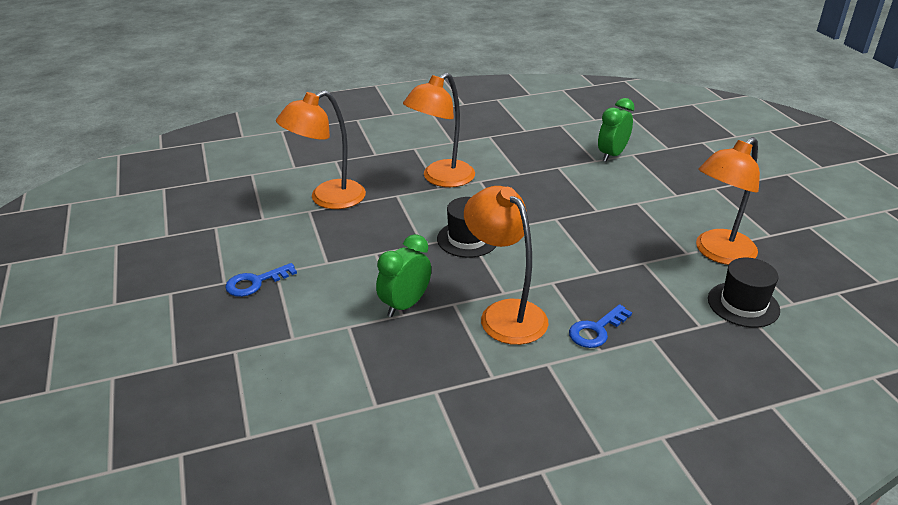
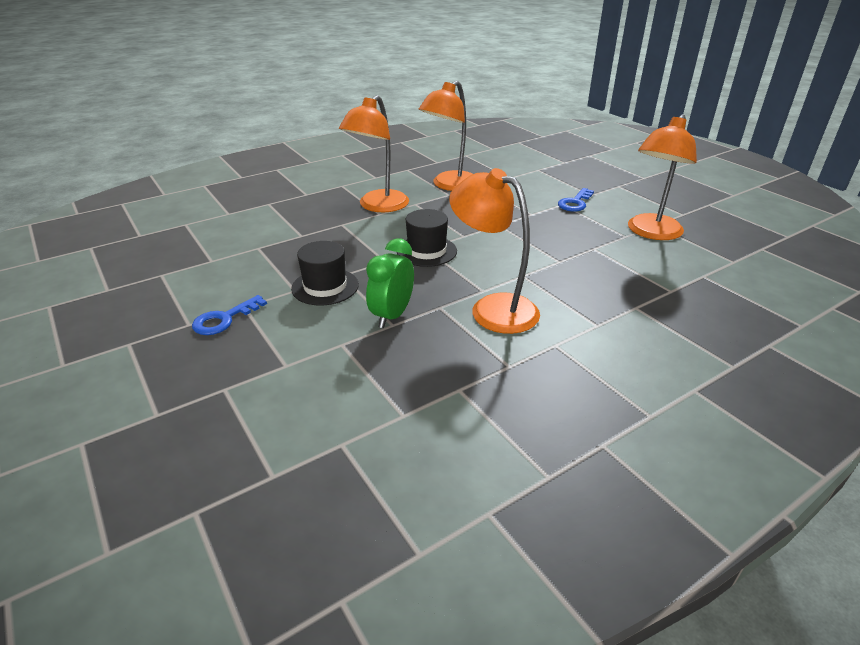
camera: 15 degrees left, 0 degrees up
orange lamp [276,90,366,209] -> orange lamp moved to [419,81,472,191]
blue key [569,304,632,348] -> blue key moved to [558,188,594,212]
green clock [598,98,635,162] -> none
black hat [708,258,780,328] -> black hat moved to [291,241,359,306]

